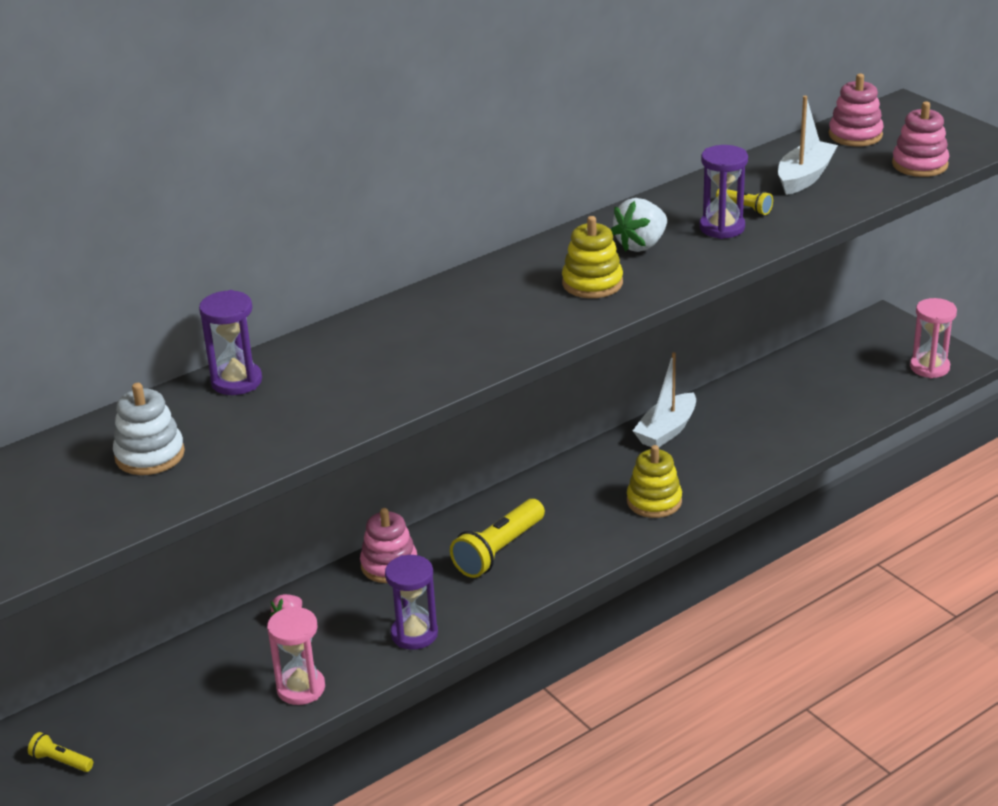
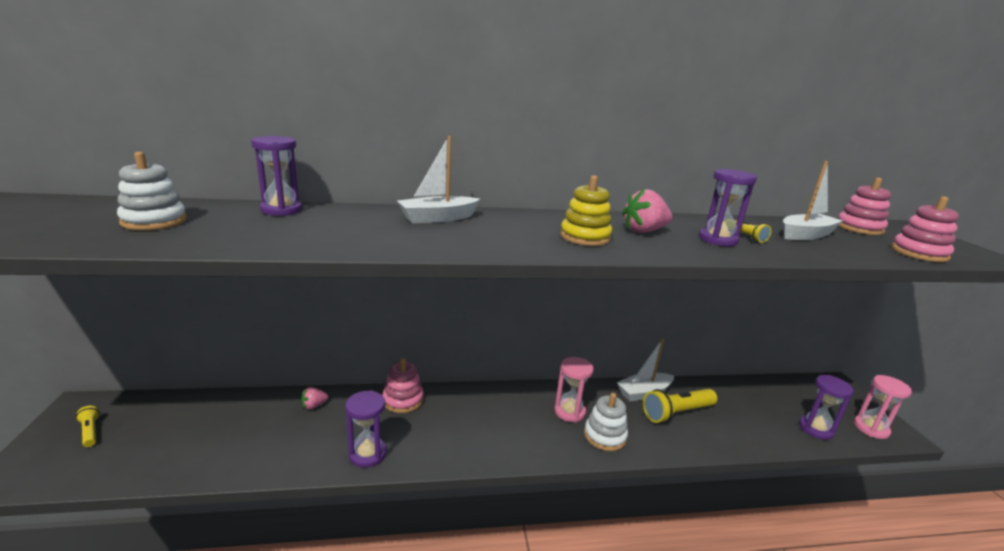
camera: 25 degrees right, 10 degrees down
pink hourglass [267,607,325,705] -> pink hourglass moved to [555,357,594,422]
yellow flashlight [450,499,545,578] -> yellow flashlight moved to [643,389,717,423]
white strawberry [611,198,667,252] -> pink strawberry [622,189,672,233]
yellow stacking toy [627,445,682,518] -> white stacking toy [584,393,628,451]
none -> white boat [397,136,480,223]
none -> purple hourglass [799,375,854,440]

